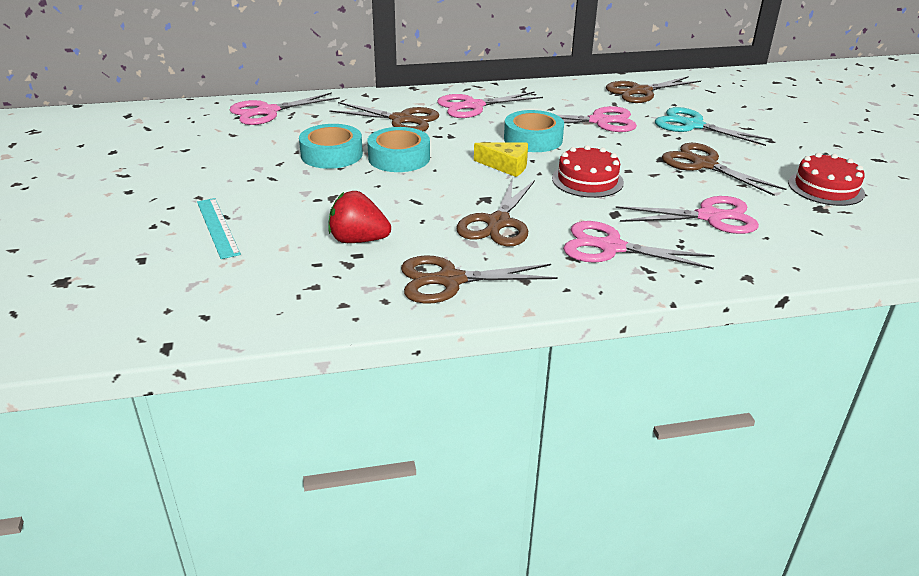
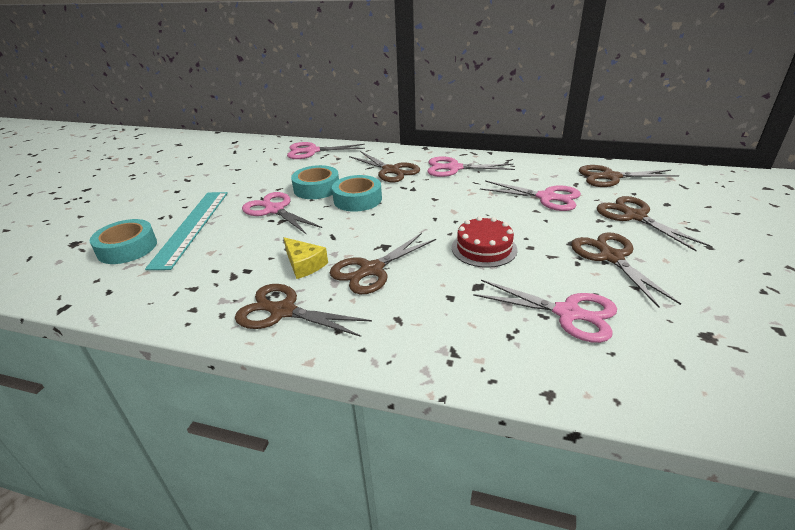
camera: 30 degrees right, 0 degrees up
turquoise ruler [197,198,241,259] -> turquoise ruler [145,192,228,270], size x1.71
red strawberry [328,191,391,243] -> none
yellow cheese [474,143,528,177] -> yellow cheese moved to [283,237,328,279]
turquoise tape [504,110,564,152] -> turquoise tape moved to [90,219,157,264]
pink scissors [563,221,715,269] -> pink scissors moved to [242,192,322,234]
turquoise scissors [655,107,772,146] -> brown scissors [597,196,711,251]
red cake [788,153,865,206] -> none

